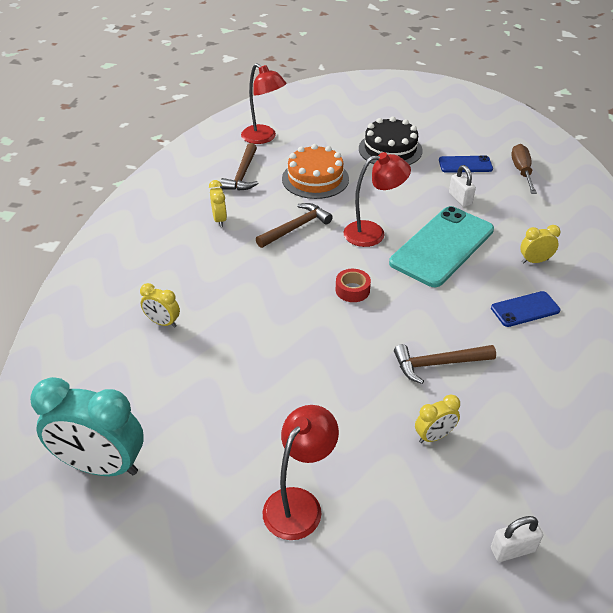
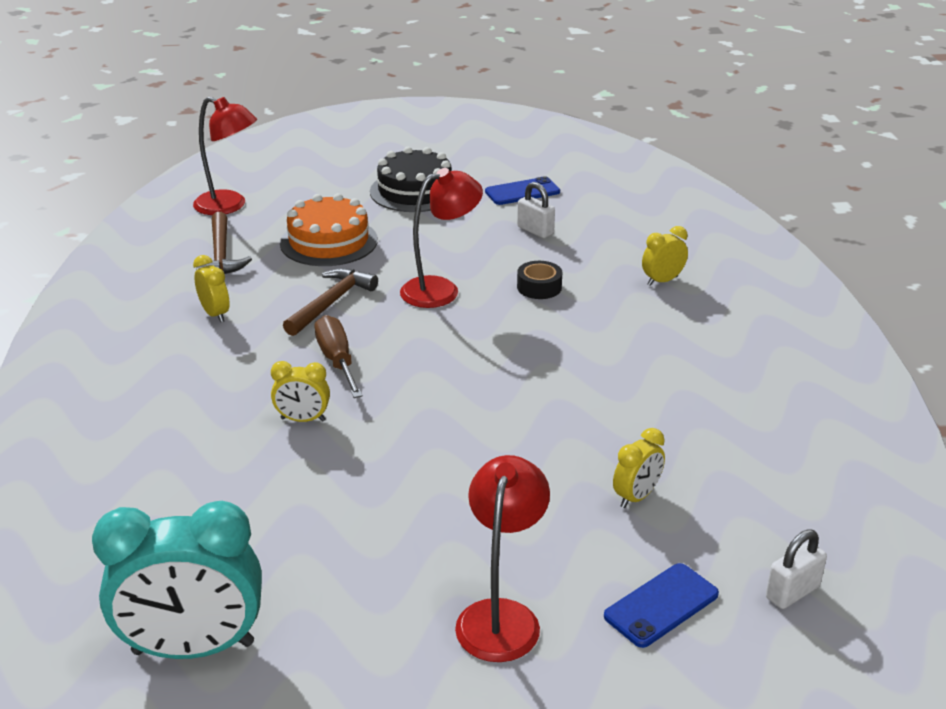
camera: 20 degrees left, 10 degrees down
yellow clock [140,283,180,328] -> yellow clock moved to [271,361,330,422]
red tape [336,269,371,302] -> none
turquoise phone [389,206,494,287] -> black tape [517,261,562,299]
brown hammer [394,344,496,384] -> none
blue phone [491,291,560,327] -> blue phone moved to [604,563,719,648]
brown screwdriver [511,144,537,194] -> brown screwdriver moved to [315,315,363,398]

